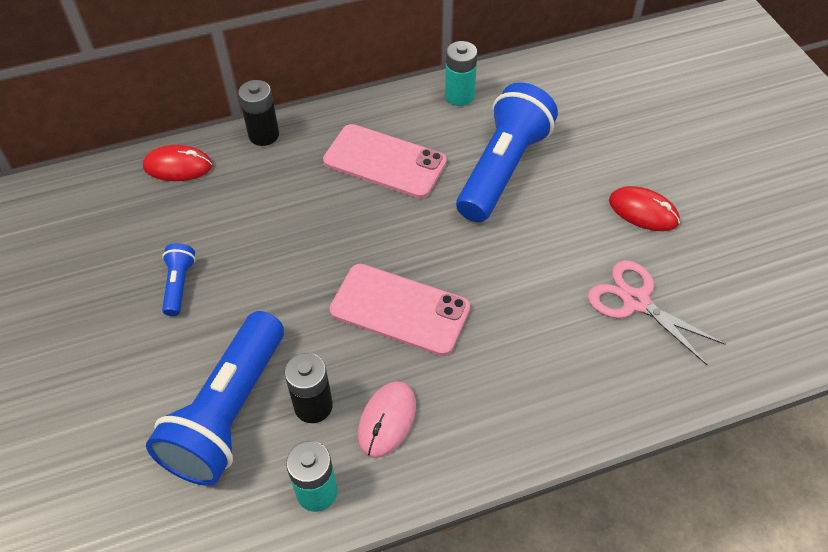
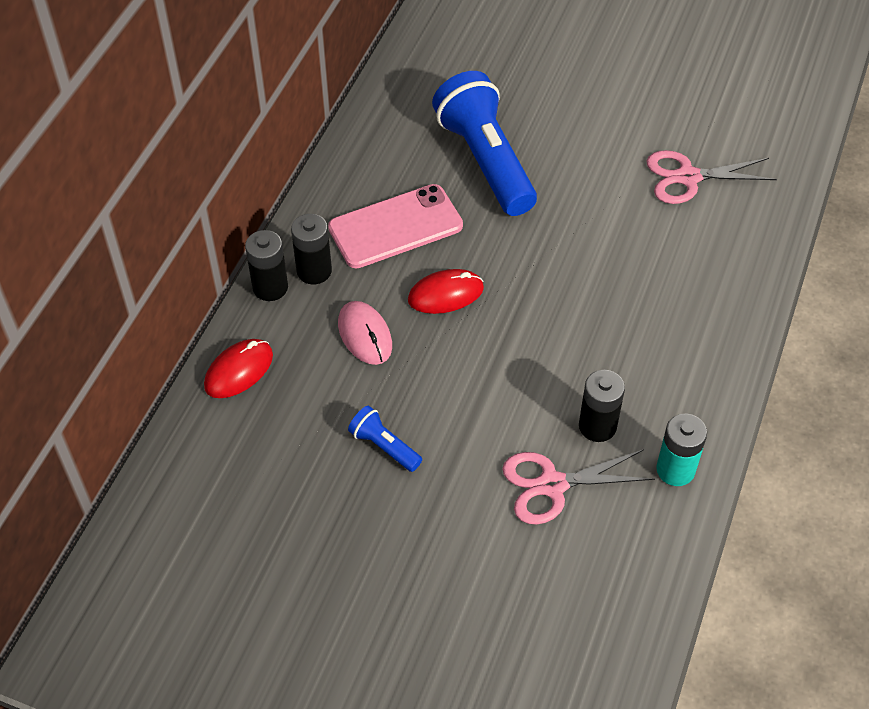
camera: 50 degrees left, 0 degrees up
blue flashlight [146,311,284,486] -> pink scissors [502,449,655,525]
pink phone [329,264,470,356] -> none
pink mouse [358,381,416,458] -> pink mouse moved to [338,301,392,365]
turquoise battery [445,41,477,106] -> none
red mouse [609,186,680,231] -> red mouse moved to [408,269,484,314]
none -> black battery [291,214,332,284]

